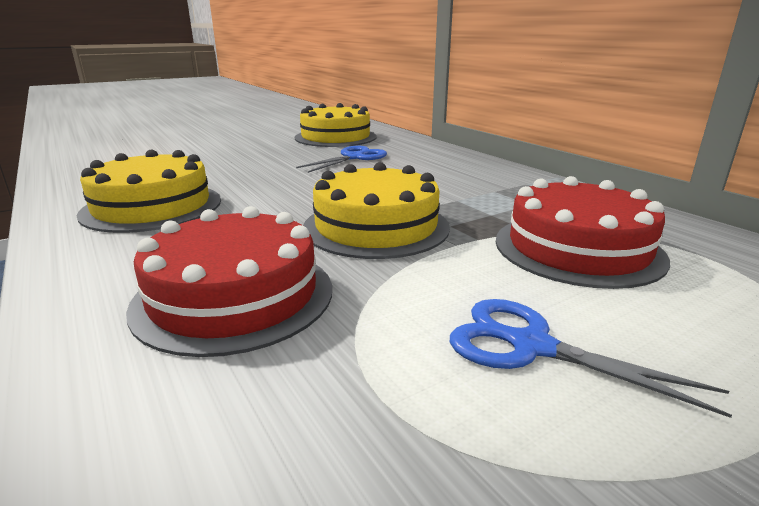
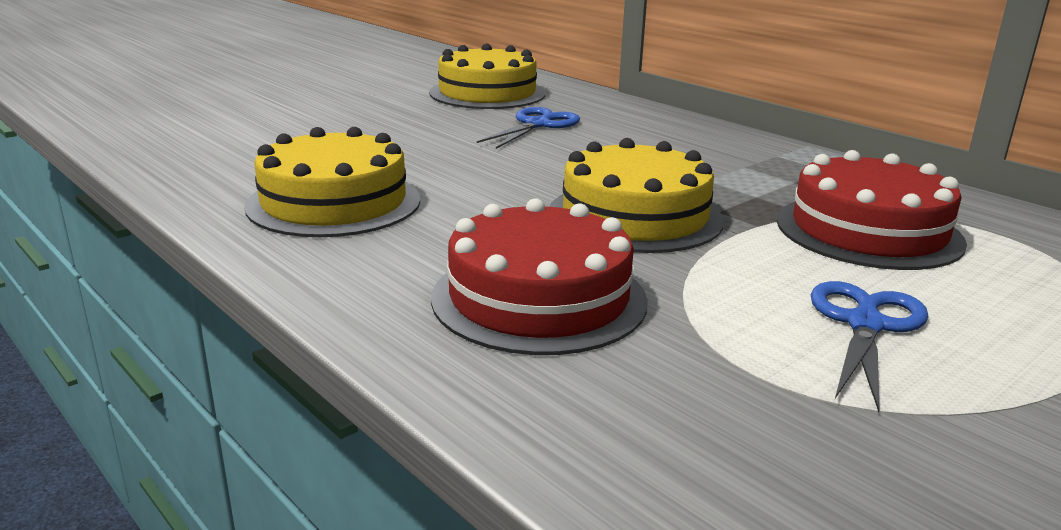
camera: 10 degrees left, 0 degrees up
blue scissors [450,299,732,418] -> blue scissors turned 90 degrees clockwise [810,281,928,412]

